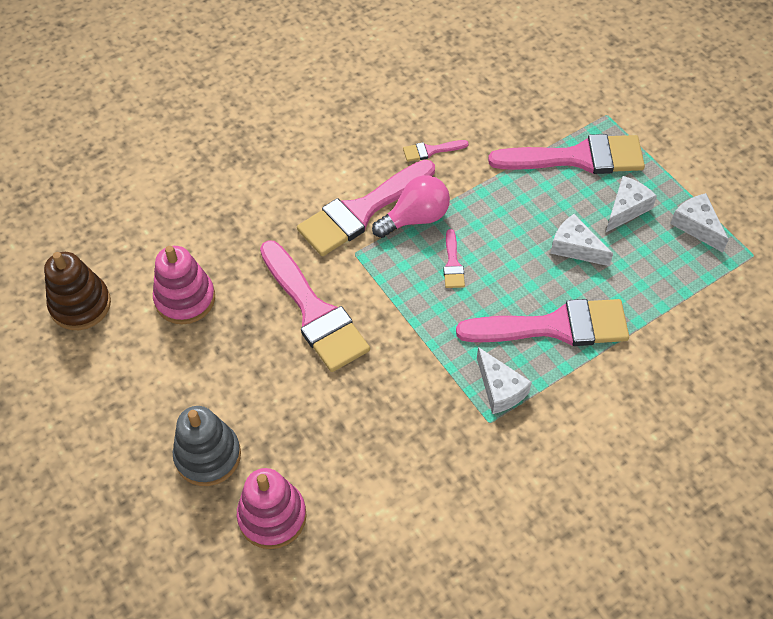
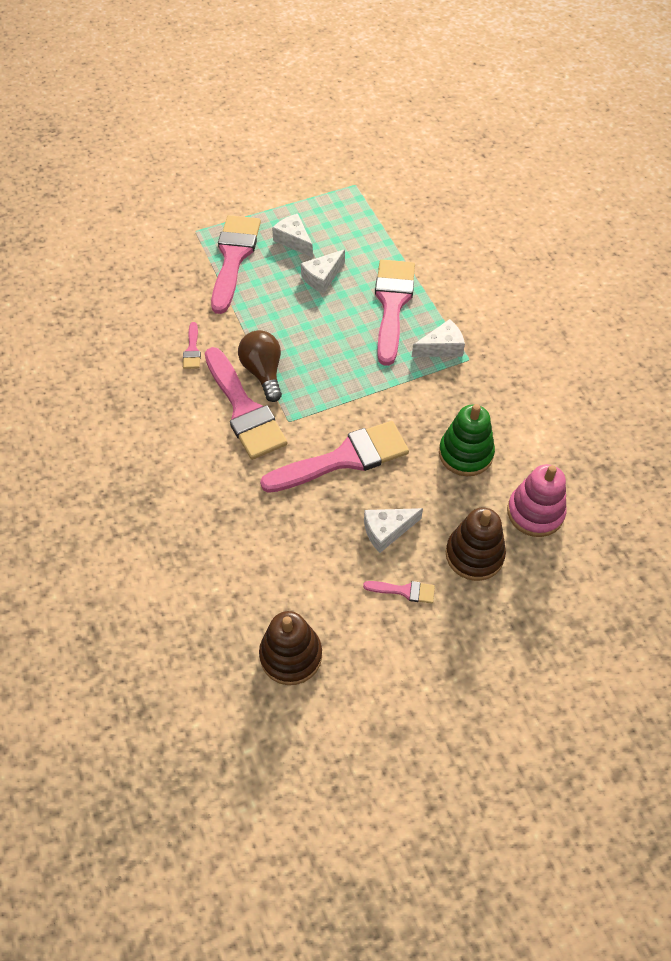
camera: 80 degrees left, 0 degrees up
pink stacking toy [153,246,215,324] -> none
grey stacking toy [173,406,241,486] -> brown stacking toy [446,508,506,581]
pink light bulb [372,175,450,238] -> brown light bulb [238,330,282,402]
pink brush [443,229,465,288] -> pink brush moved to [363,581,435,603]
white cheese [670,193,729,252] -> white cheese moved to [364,508,423,553]
none -> green stacking toy [439,404,495,476]

